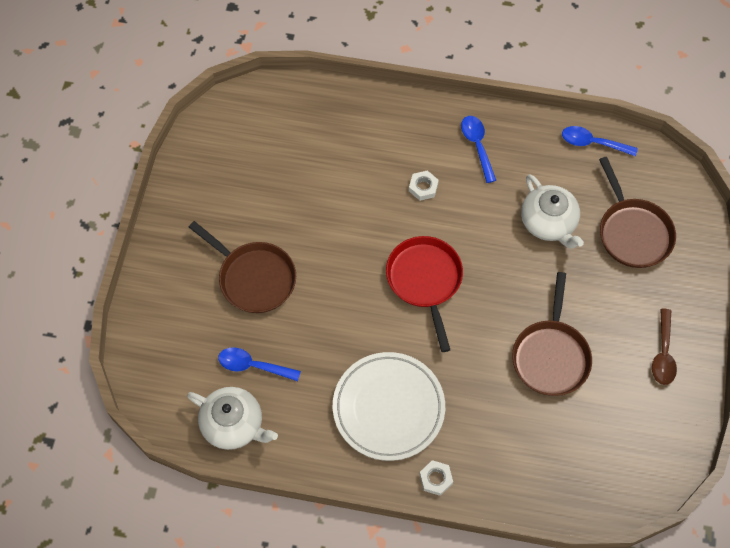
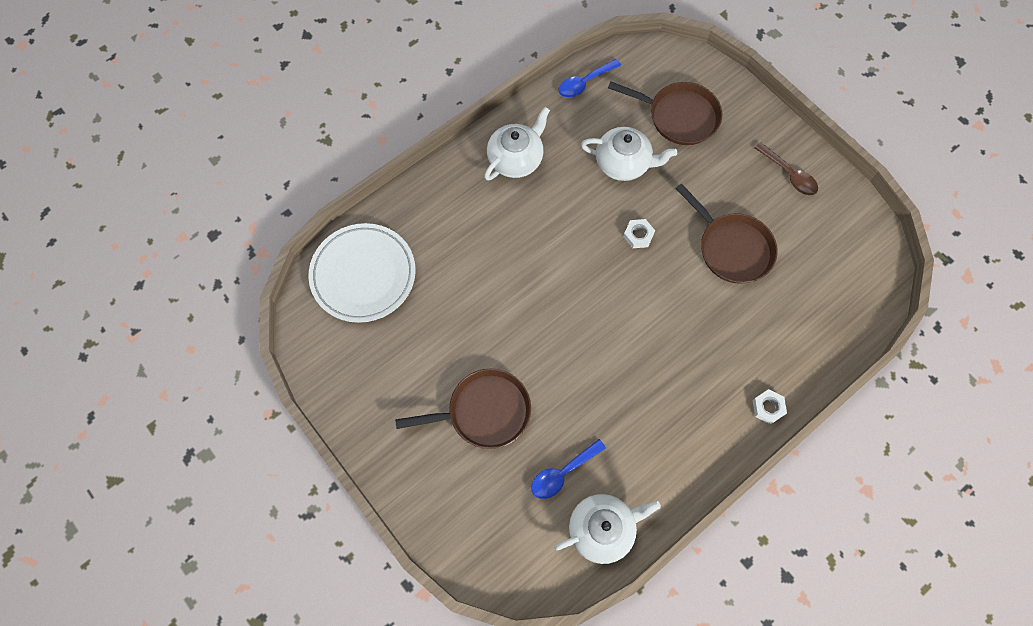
camera: 50 degrees left, 5 degrees up
white plate [333,352,445,461] -> white plate moved to [309,223,416,323]
red pan [386,236,463,352] -> none
white nut [409,170,439,201] -> white nut moved to [623,219,655,248]
blue spoon [461,116,496,183] -> white teapot [484,107,550,181]

